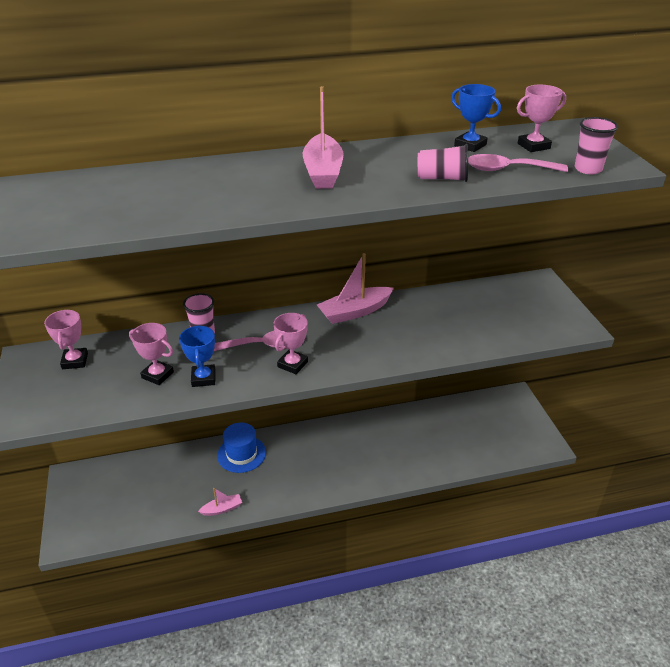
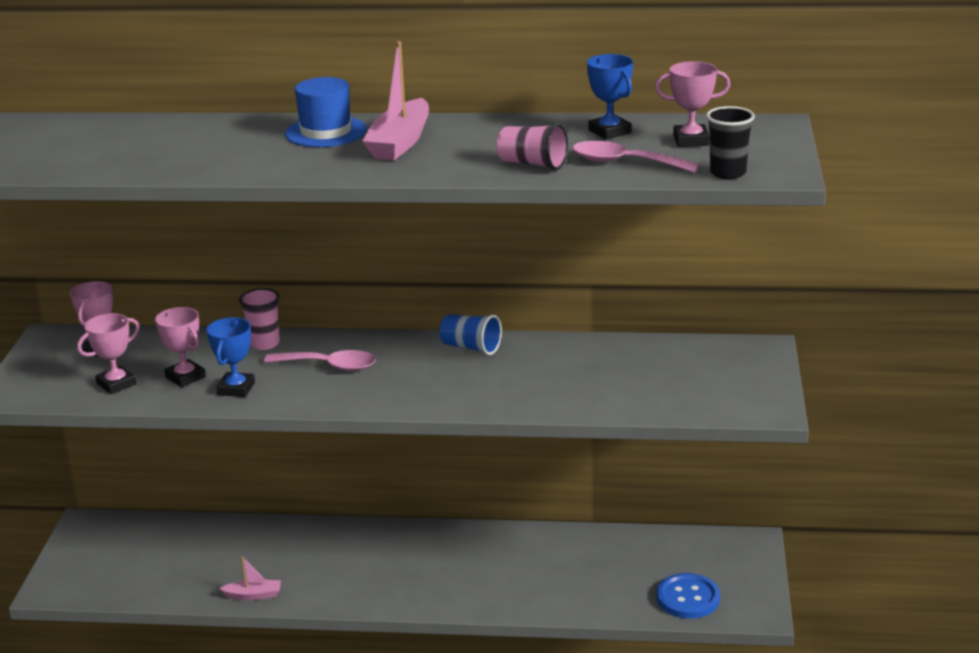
camera: 20 degrees right, 10 degrees down
blue hat [217,422,266,473] -> blue hat moved to [285,77,367,147]
pink trophy [273,313,308,374] -> pink trophy moved to [77,313,140,394]
pink boat [317,253,394,324] -> blue cup [439,314,502,355]
pink cup [575,117,619,174] -> black cup [706,106,755,179]
none -> blue button [656,573,720,618]

